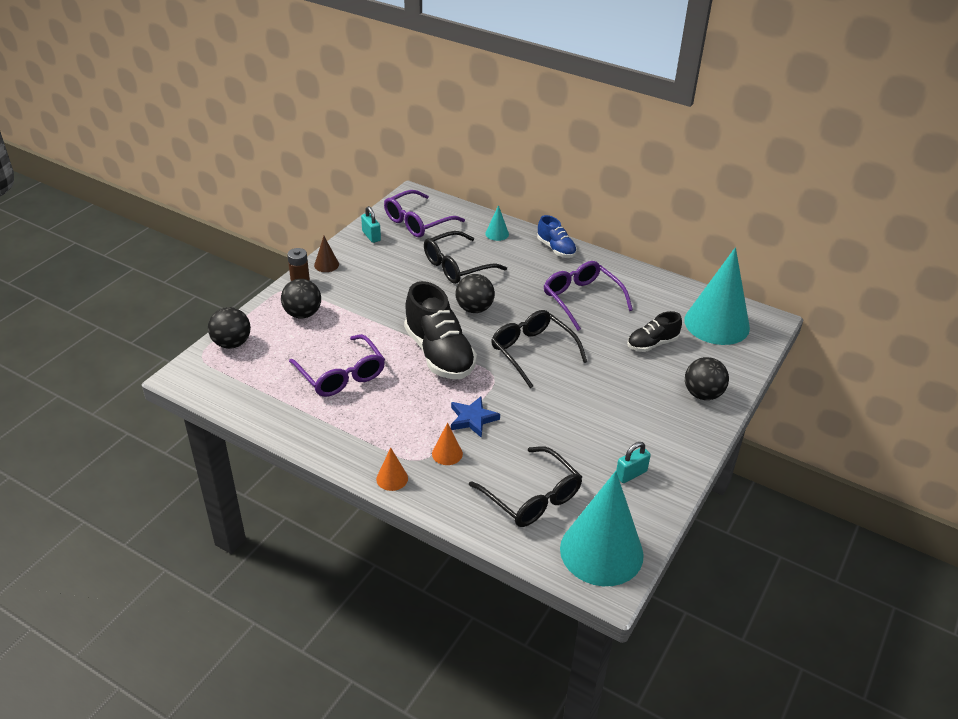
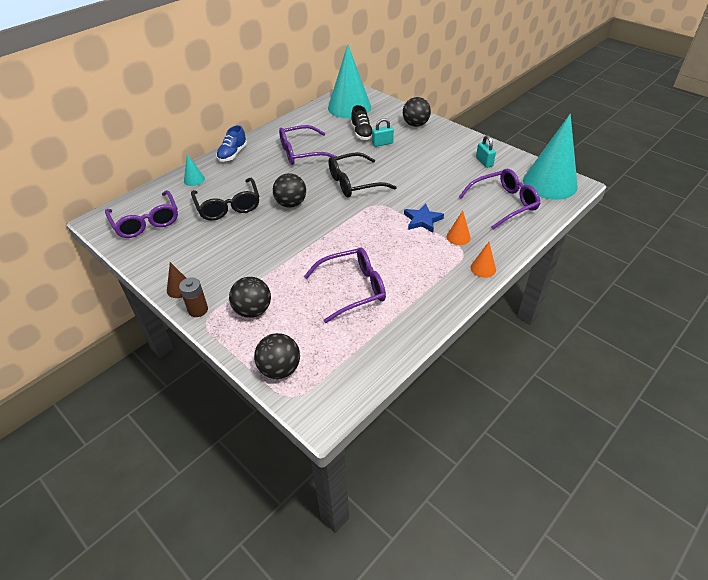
camera: 75 degrees left, 5 degrees up
turquoise padlock [361,206,381,243] -> turquoise padlock moved to [372,118,394,147]
black shoe [404,281,477,379] -> none
black glasses [469,446,582,527] -> purple glasses [459,169,540,229]
blue shoe [537,215,577,258] -> blue shoe turned 135 degrees clockwise [216,125,247,162]

